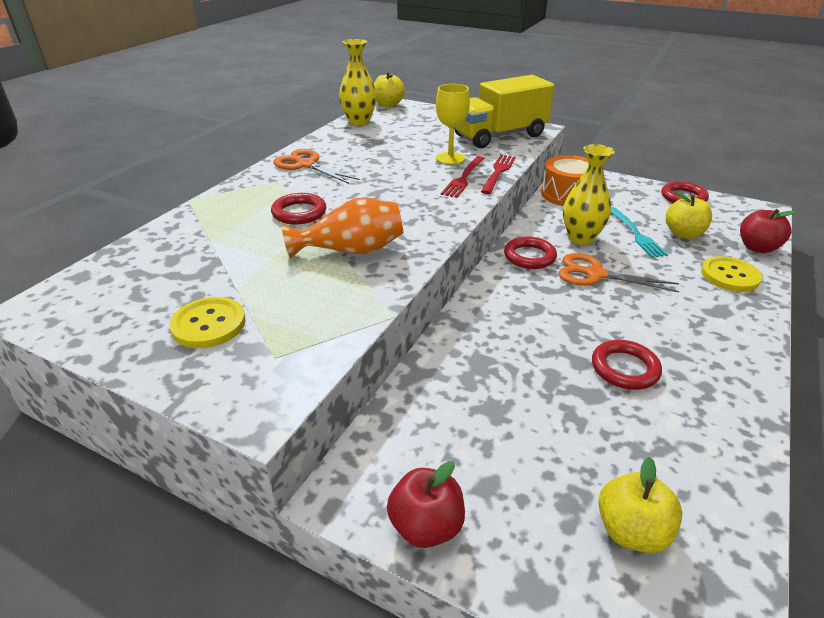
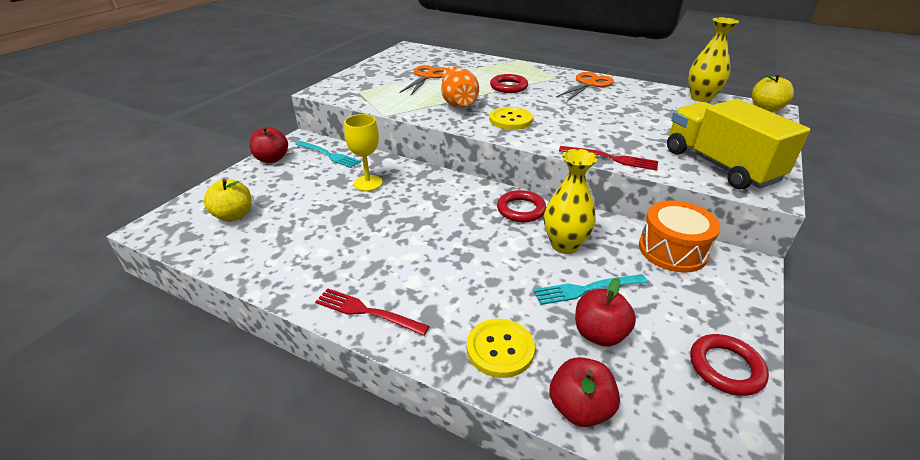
camera: 90 degrees right, 0 degrees up
yellow button [169,297,246,348] -> yellow button moved to [489,107,533,130]
yellow goblet [436,84,470,165] -> yellow goblet moved to [344,114,382,191]
red fork [441,156,485,198] -> red fork moved to [315,288,430,336]
orange scissors [558,253,679,293] -> orange scissors moved to [399,65,446,95]
red ring [592,340,662,390] -> none
yellow apple [666,191,712,239] -> red apple [575,278,636,347]
none -> turquoise fork [295,141,361,168]

